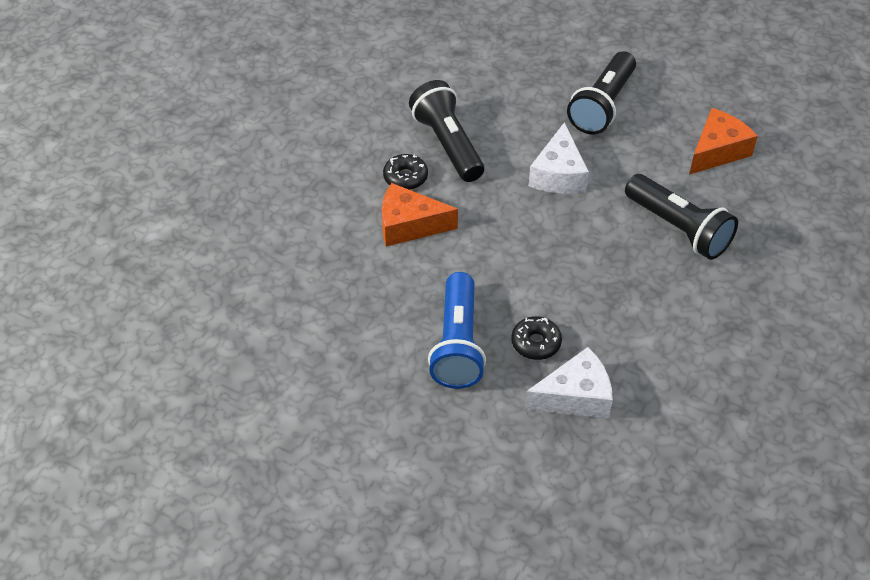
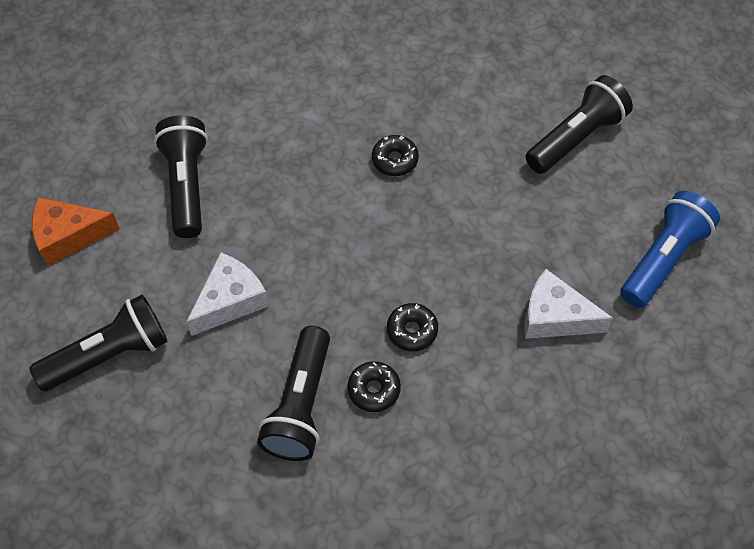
camera: 145 degrees left, 10 degrees up
orange cheese [382,183,458,247] -> black donut [387,303,438,351]
blue flashlight [428,272,486,389] -> blue flashlight moved to [620,191,720,308]
white cheese [524,347,613,418] -> white cheese moved to [524,269,613,339]
none -> black flashlight [525,75,633,174]

